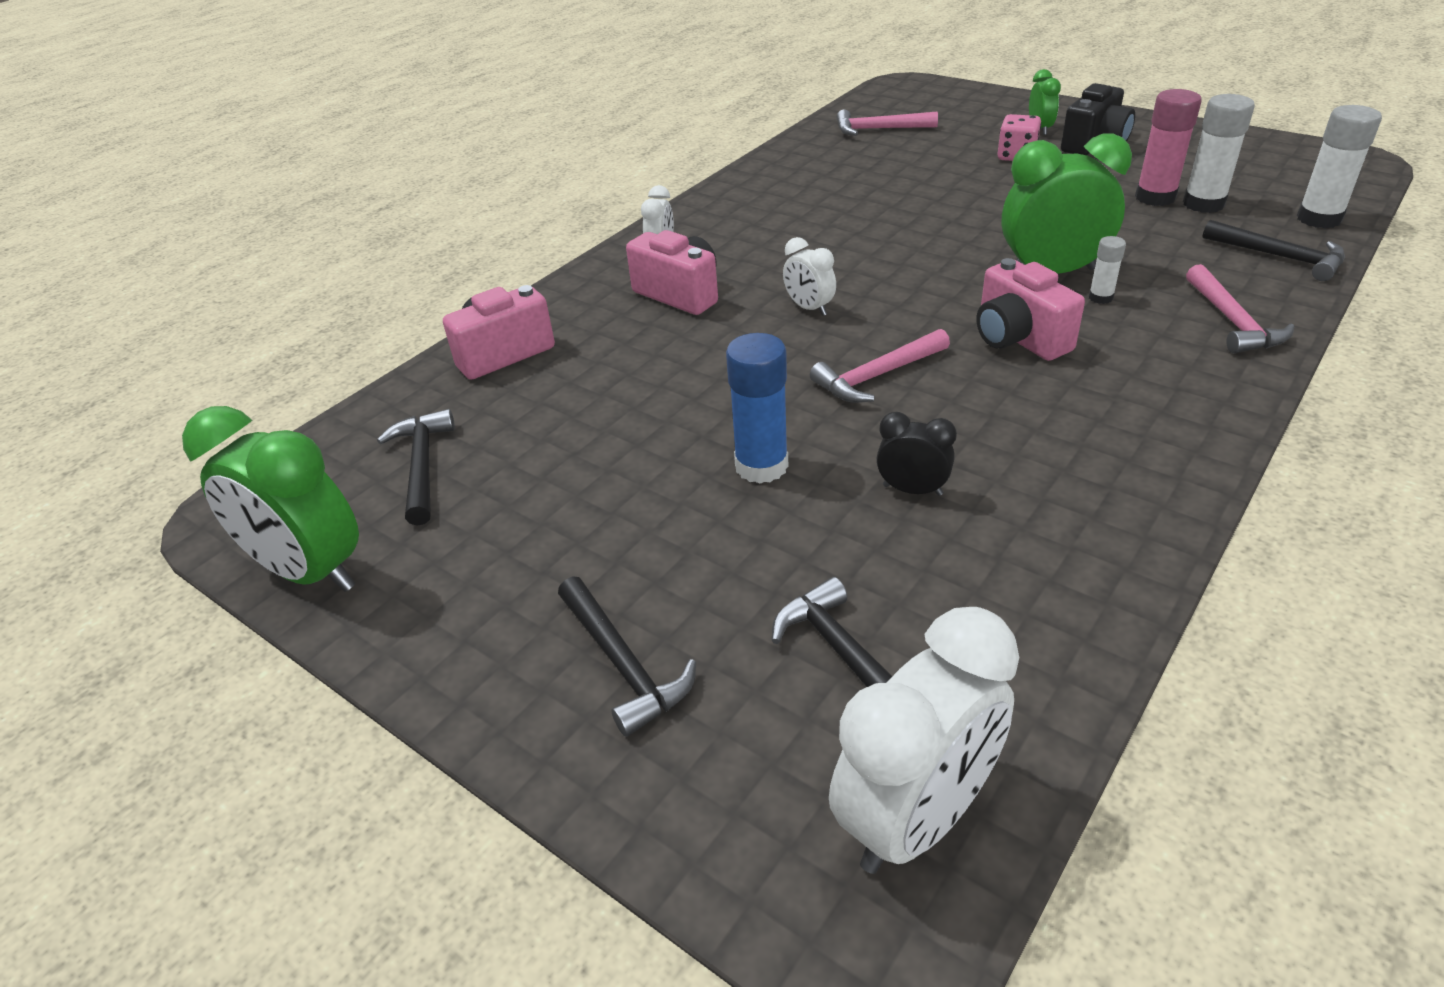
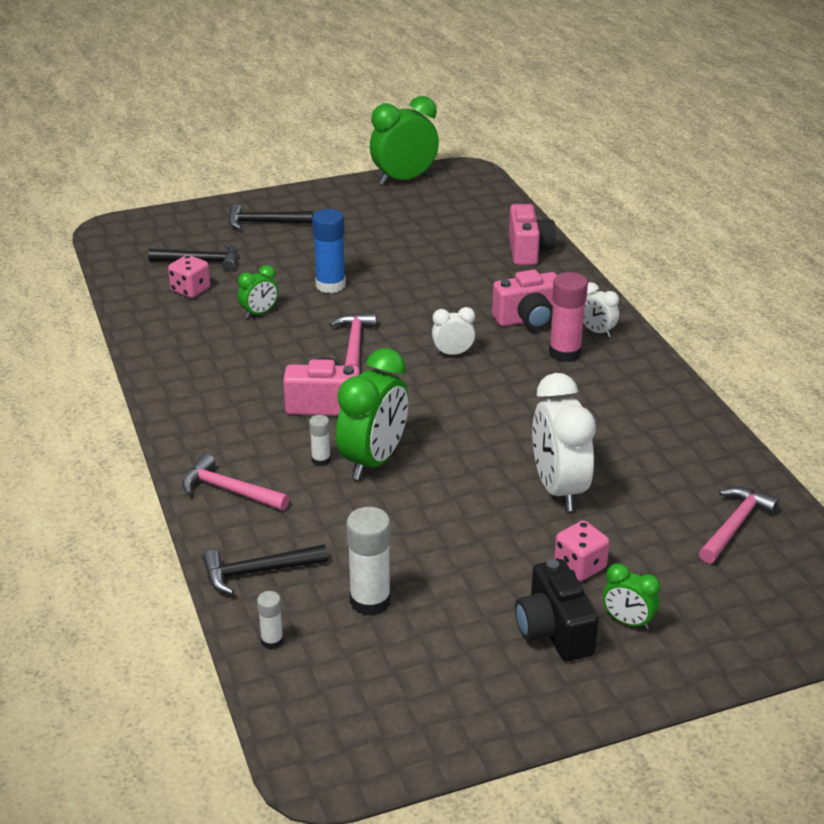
camera: 120 degrees right, 5 degrees down
black hammer [377,409,455,526] -> none
white clock [829,607,1019,874] -> white clock moved to [532,373,596,511]
black clock [877,412,957,496] -> green clock [238,265,278,318]
pink glue stick [1135,89,1202,206] -> pink glue stick moved to [549,272,588,362]
white glue stick [1297,105,1382,228] -> white glue stick [257,591,284,649], size x0.53
none -> pink dice [168,255,210,298]

